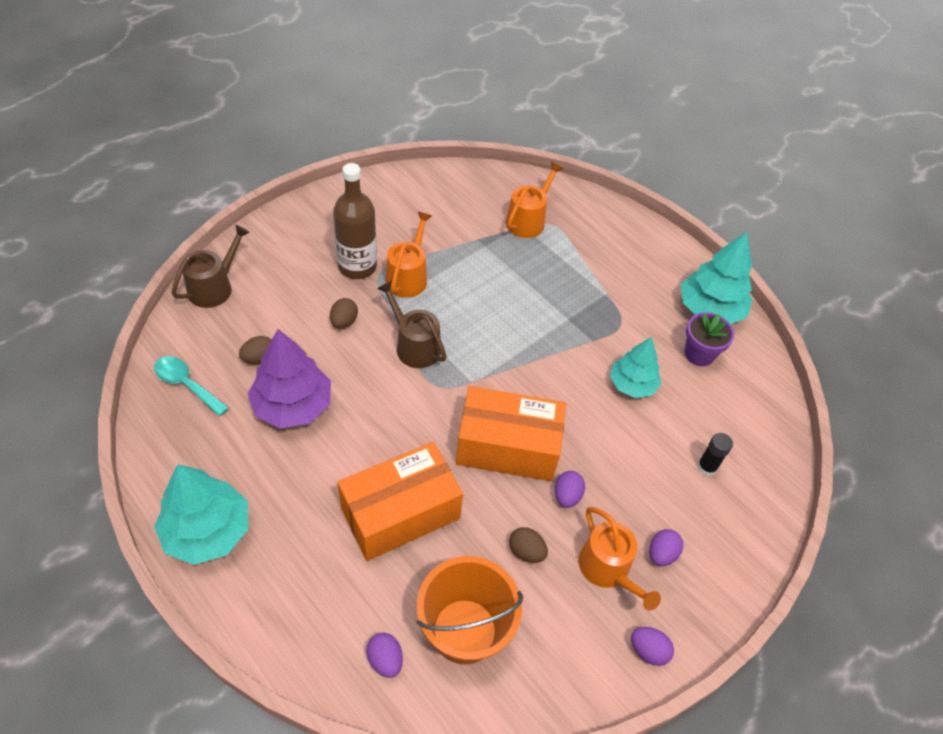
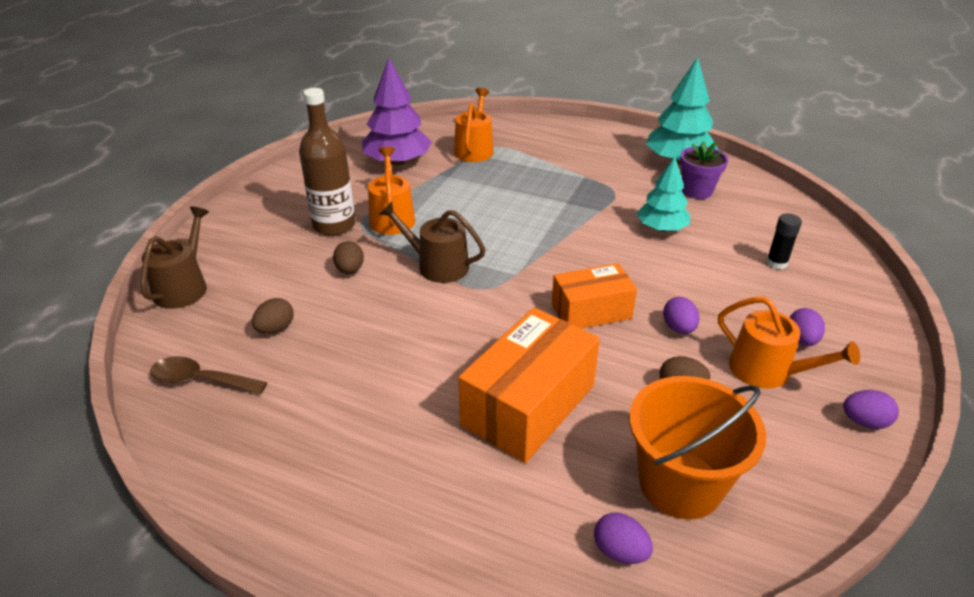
camera: 20 degrees left, 15 degrees down
turquoise spoon [154,356,229,416] -> brown spoon [150,356,267,394]
turquoise tree [154,464,248,565] -> none
purple tree [248,329,331,428] -> purple tree moved to [362,58,432,166]
orange box [456,386,566,481] -> orange box [552,263,637,329], size x0.64

